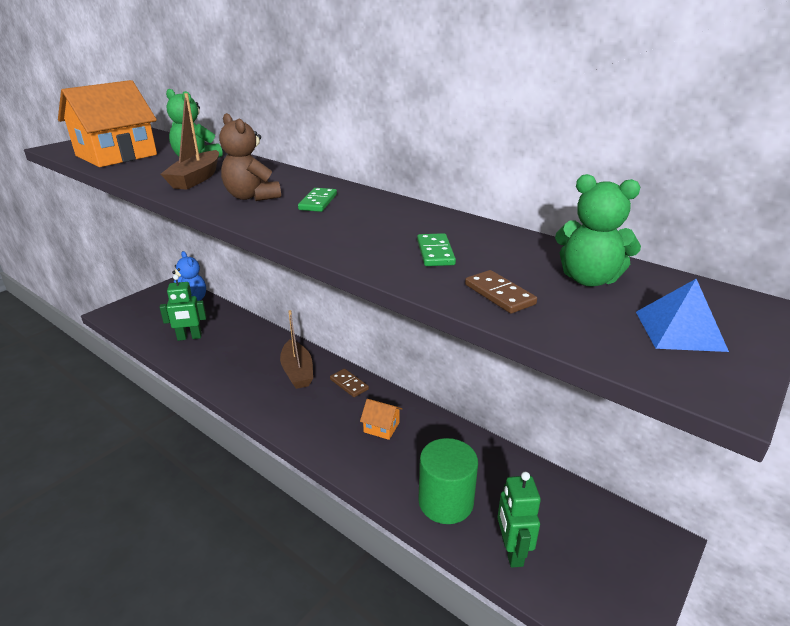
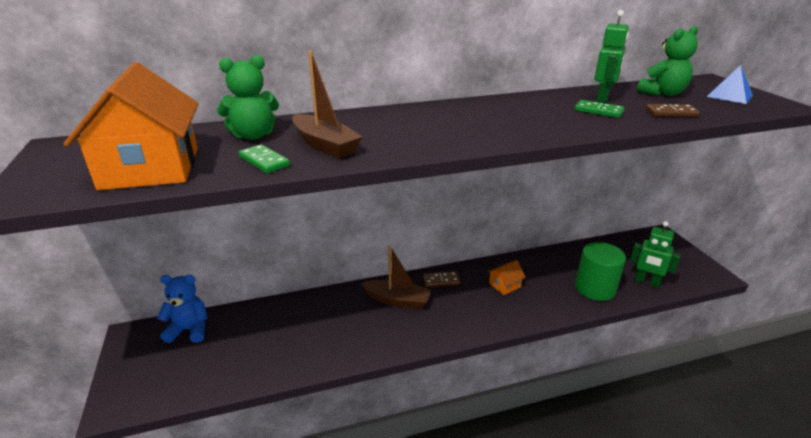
camera: 55 degrees left, 0 degrees up
green robot [160,275,207,341] -> green robot moved to [594,10,629,103]
brown teddy bear [219,113,281,201] -> none
green domino [298,188,337,212] -> green domino moved to [238,144,290,174]

